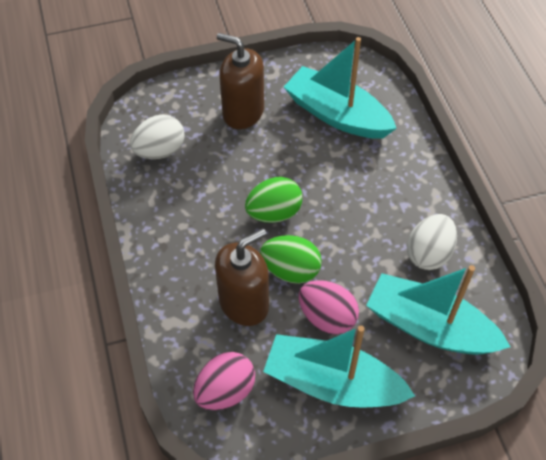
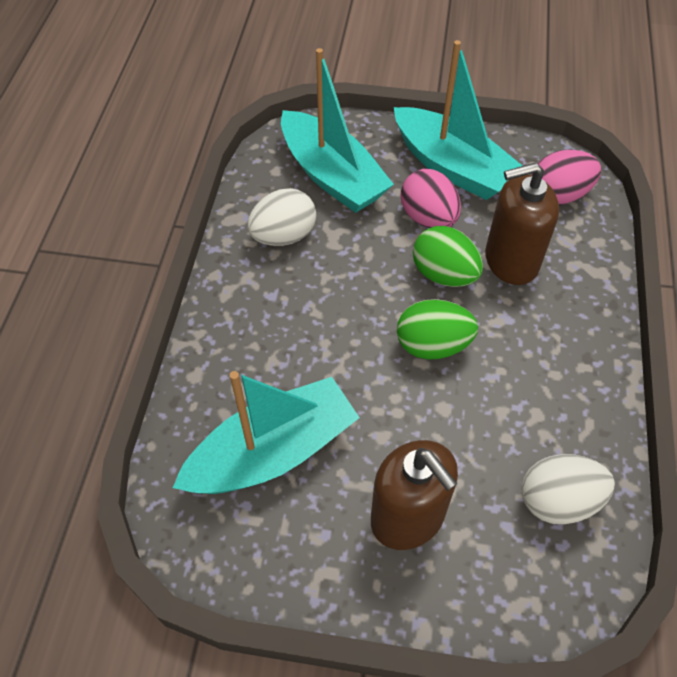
camera: 155 degrees left, 0 degrees up
turquoise boat [284,37,397,139] -> turquoise boat turned 90 degrees counterclockwise [173,371,360,494]

